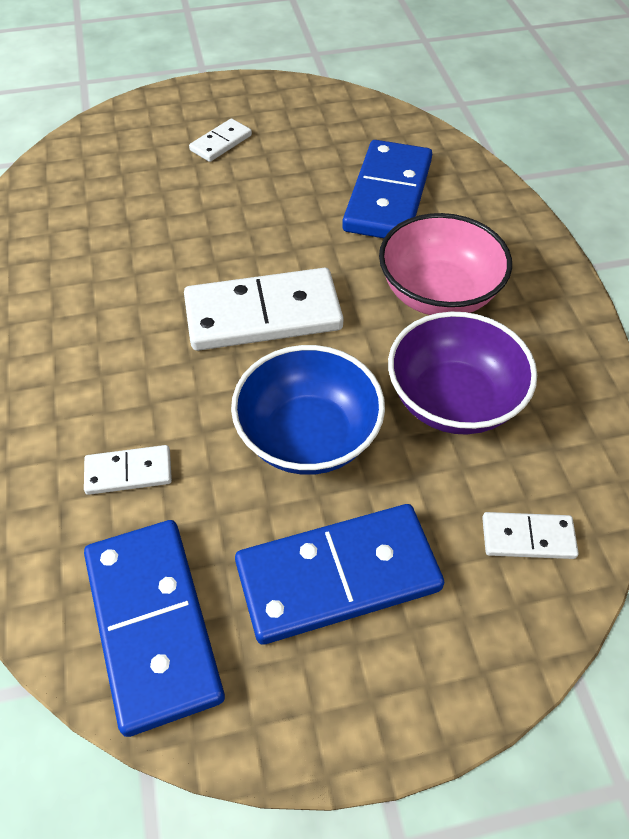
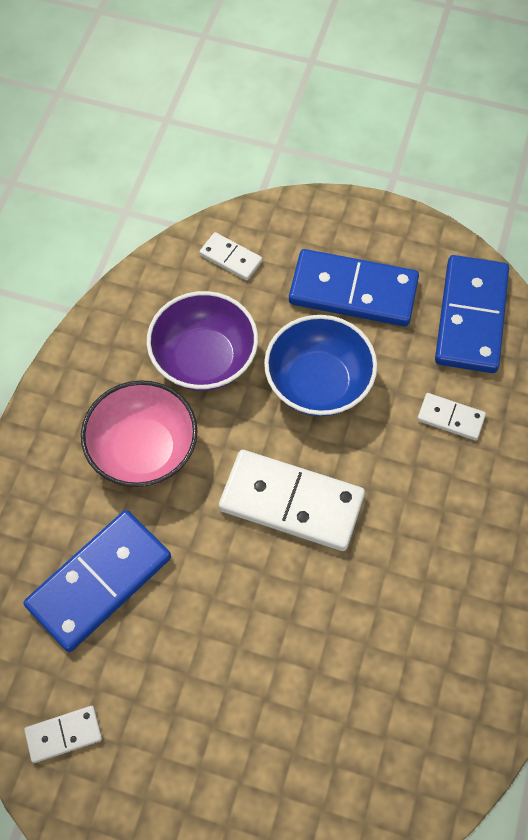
camera: 150 degrees left, 10 degrees up
white domino [189,118,252,162] -> white domino moved to [24,706,102,763]

